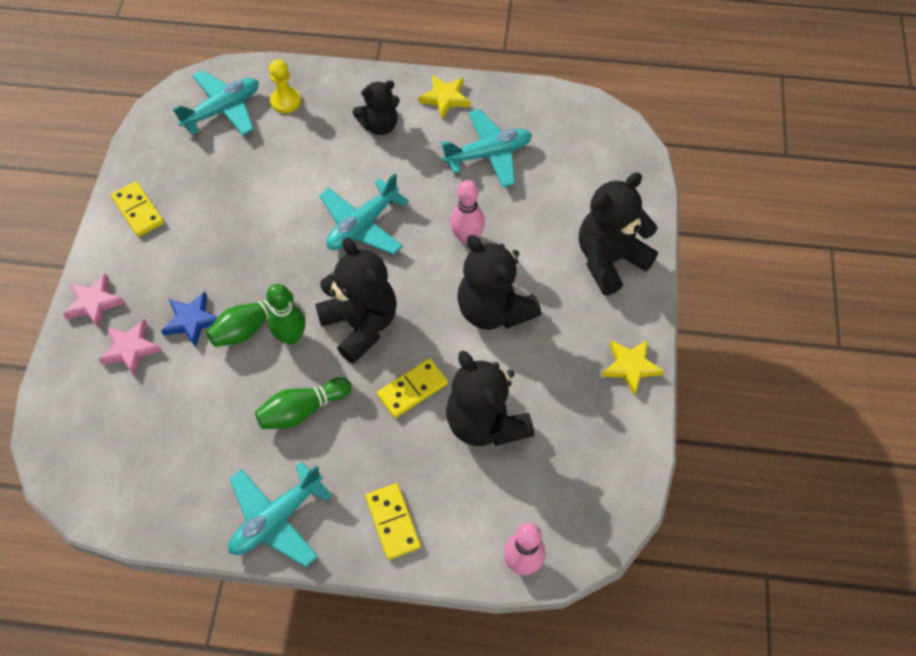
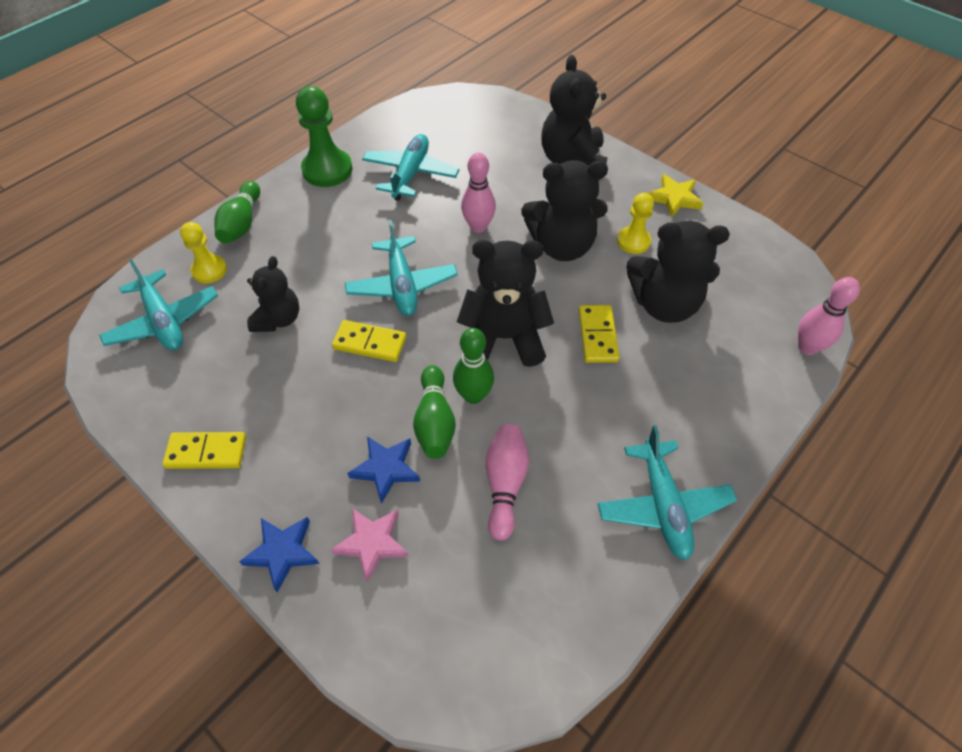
camera: 55 degrees left, 5 degrees down
pink star [63,274,125,328] -> blue star [239,517,319,592]
turquoise plane [172,70,259,136] -> turquoise plane turned 150 degrees clockwise [99,259,218,350]
green bowling pin [255,377,351,429] -> green bowling pin moved to [214,181,260,244]
black teddy bear [353,80,400,135] -> black teddy bear moved to [247,256,299,332]
yellow domino [365,483,421,560] -> yellow domino moved to [332,320,406,362]
yellow star [418,75,470,119] -> green pawn [296,86,352,187]
none -> pink bowling pin [486,424,529,541]
none -> yellow pawn [617,193,654,254]

